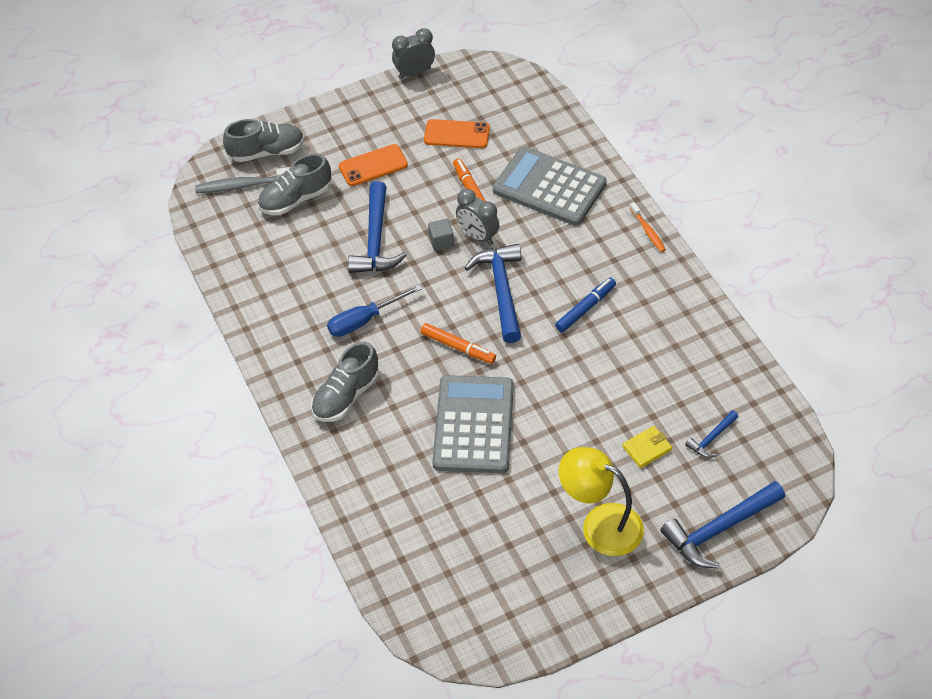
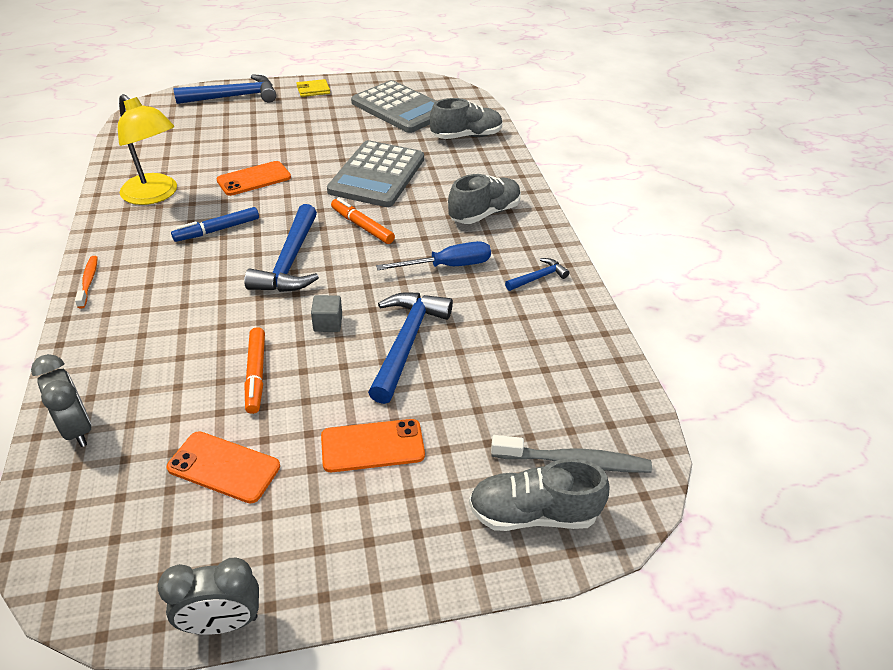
camera: 170 degrees left, 10 degrees down
grey shoe [258,153,331,215] -> grey shoe moved to [430,98,503,139]
grey clock [456,189,499,245] -> grey clock moved to [31,354,92,447]
grey calculator [493,147,606,226] -> grey calculator moved to [351,80,436,133]
yellow lamp [559,447,644,556] -> yellow lamp moved to [118,94,177,205]
yellow wallet [622,426,672,468] -> yellow wallet moved to [297,79,330,97]
blue hammer [685,411,738,458] -> blue hammer moved to [505,258,569,291]
none -> orange phone [216,161,291,196]

